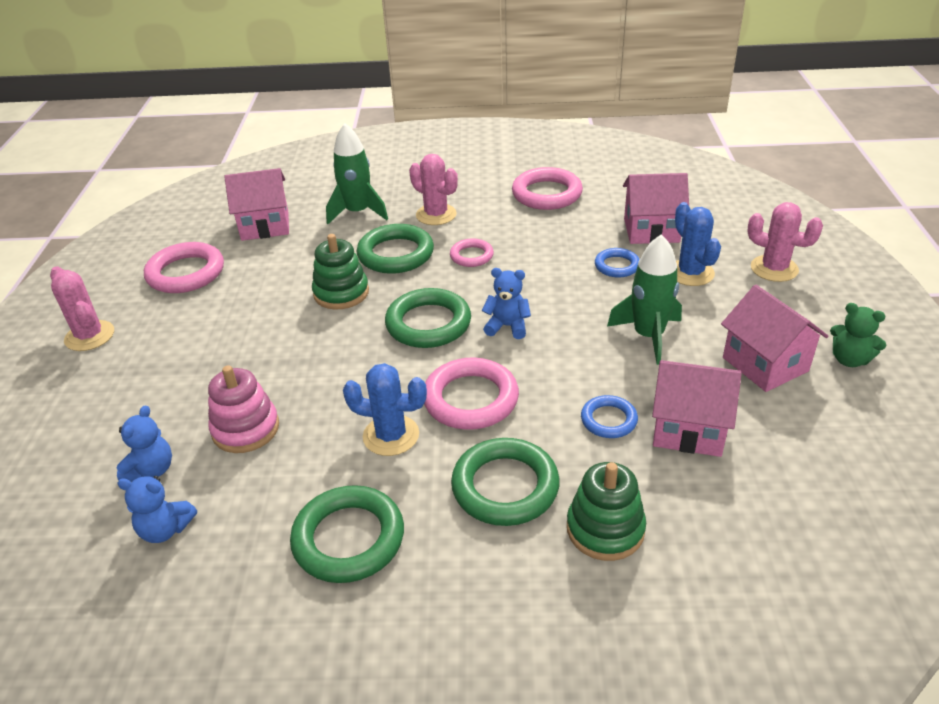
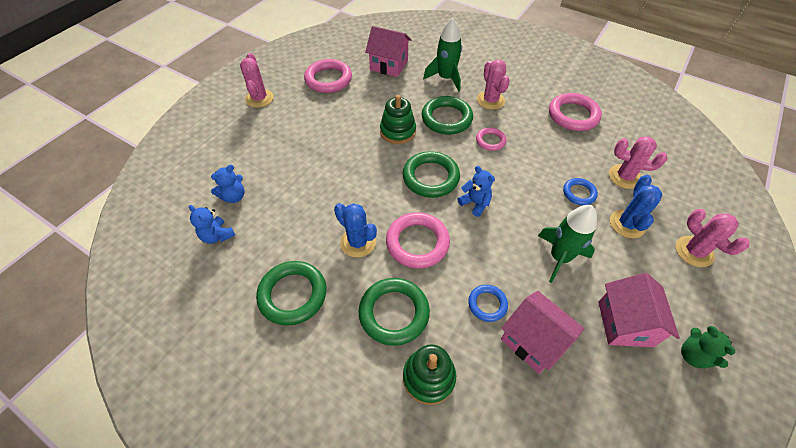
camera: 30 degrees right, 15 degrees up
pink stacking toy [208,365,279,453] -> none
pink house [623,173,689,244] -> pink cactus [609,136,667,189]

